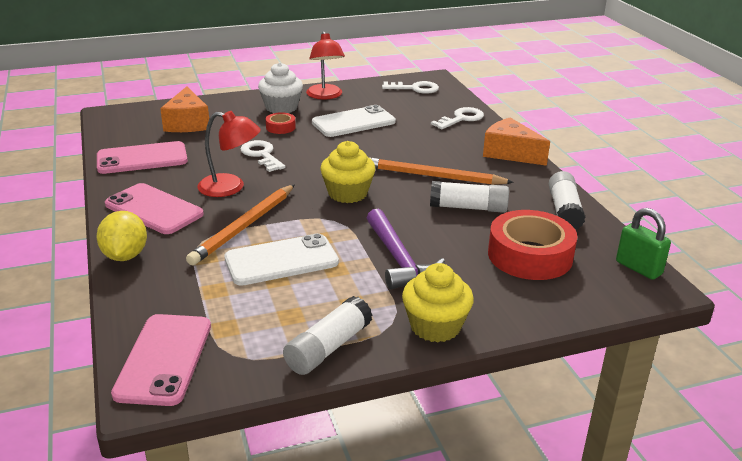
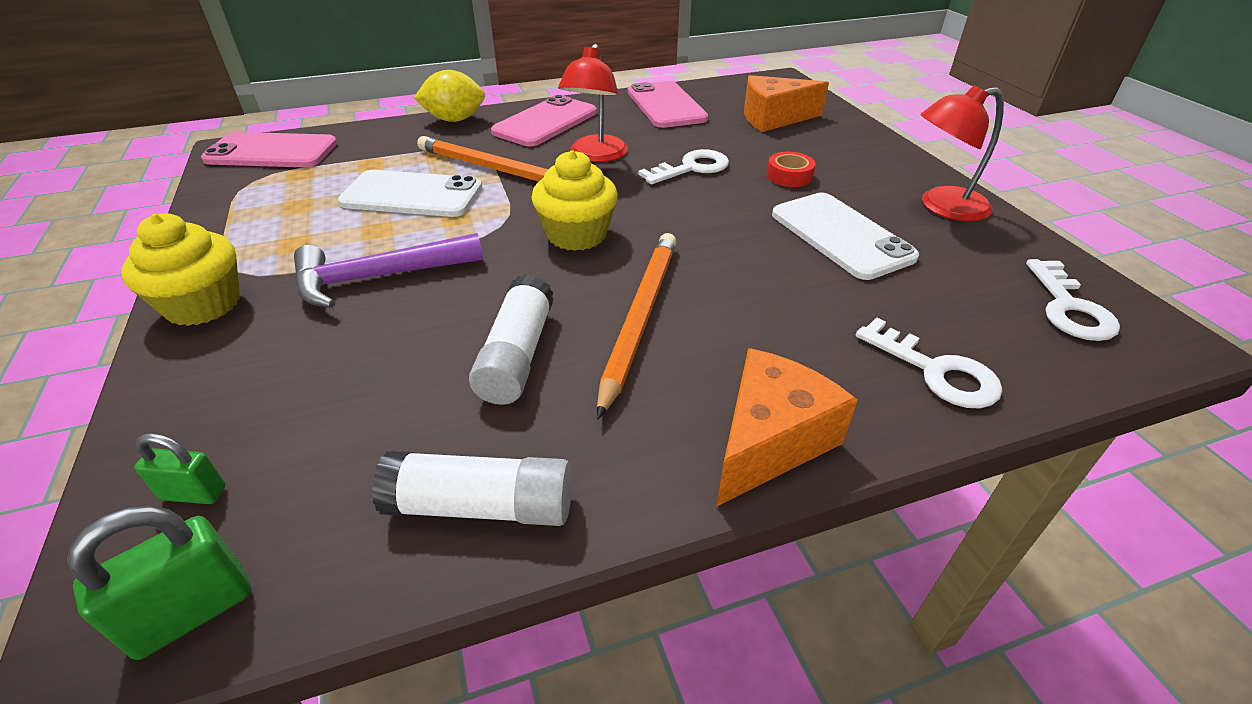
camera: 90 degrees right, 10 degrees up
white phone [224,233,339,286] -> white phone turned 60 degrees counterclockwise [338,170,482,217]
white cupcake [258,62,303,113] -> none
white glue stick [283,296,372,375] -> none
red tape [488,210,577,280] -> none
none -> green padlock [134,433,226,504]

